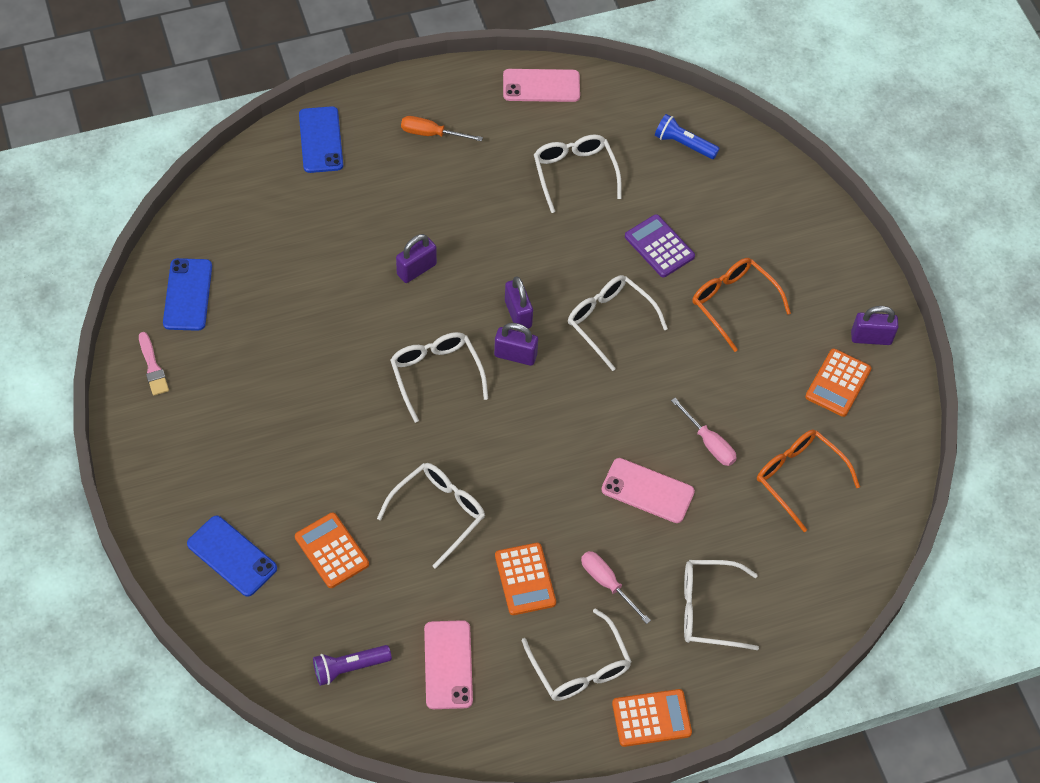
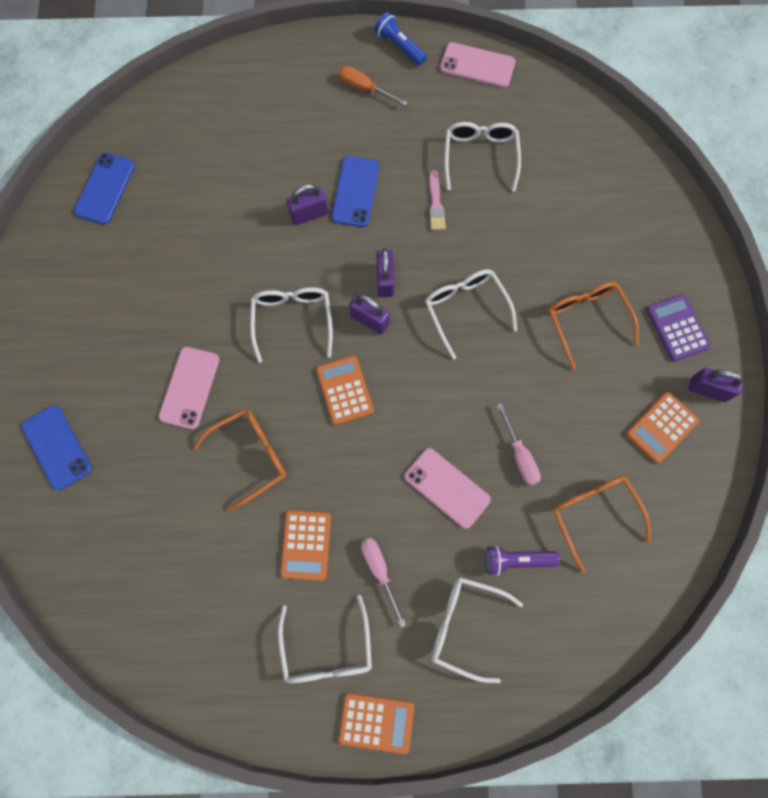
camera: 20 degrees right, 15 degrees up
pink brush [139,332,169,396] -> pink brush moved to [429,170,446,230]
orange calculator [295,512,369,588] -> orange calculator moved to [316,356,374,425]
blue phone [299,106,343,173] -> blue phone moved to [331,156,379,227]
purple flashlight [313,645,392,686] -> purple flashlight moved to [485,545,560,576]
white glasses [377,463,485,569] -> orange glasses [193,409,286,512]
pink phone [424,620,473,709] -> pink phone moved to [159,347,219,429]
purple calculator [625,214,695,277] -> purple calculator moved to [646,294,711,362]
blue flashlight [655,114,720,159] -> blue flashlight moved to [374,12,427,65]

